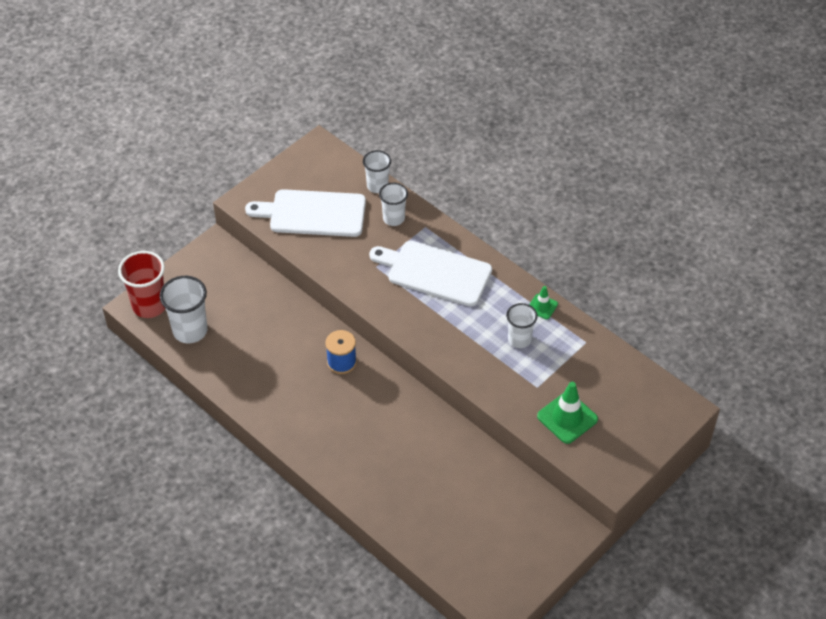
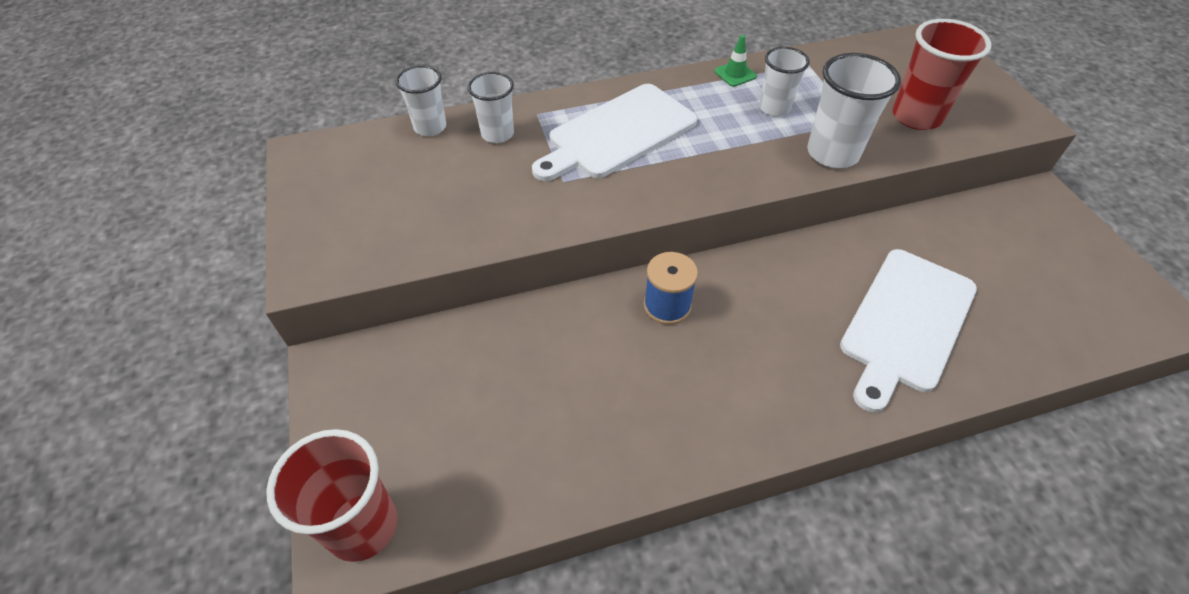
camera: 60 degrees left, 0 degrees up
white cup [159,276,208,343] -> white cup moved to [807,53,901,168]
white cutting board [245,189,366,237] -> white cutting board moved to [840,249,977,412]
green traffic cone [537,382,598,444] -> red cup [892,19,991,130]

